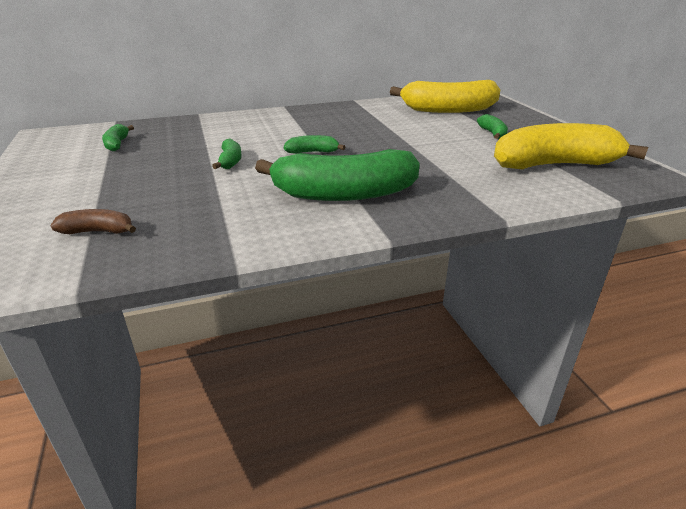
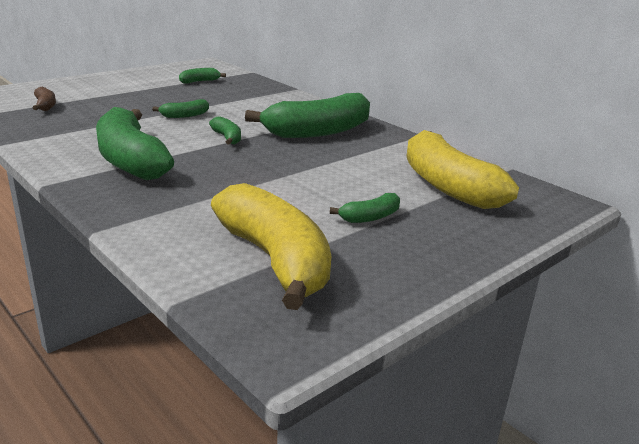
camera: 65 degrees right, 5 degrees down
none -> green banana [245,93,370,138]

